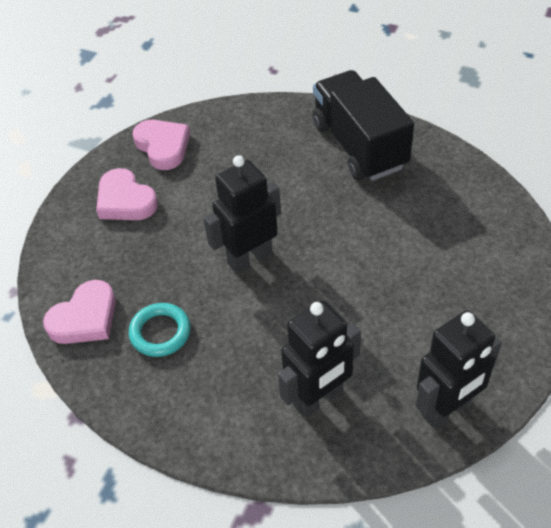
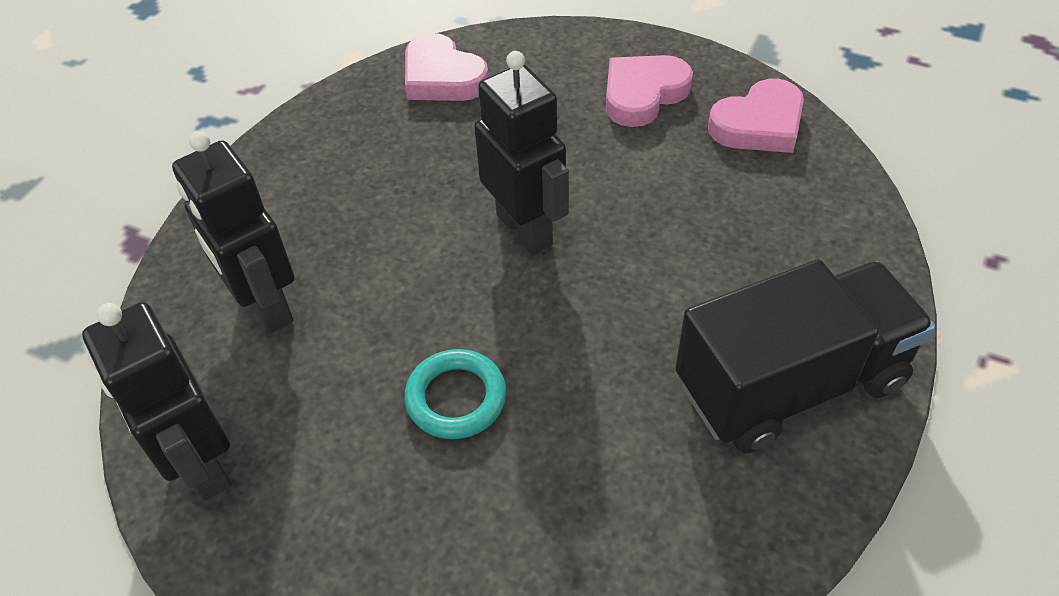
camera: 90 degrees right, 0 degrees up
turquoise ring [129,303,191,357] -> turquoise ring moved to [404,349,506,439]

